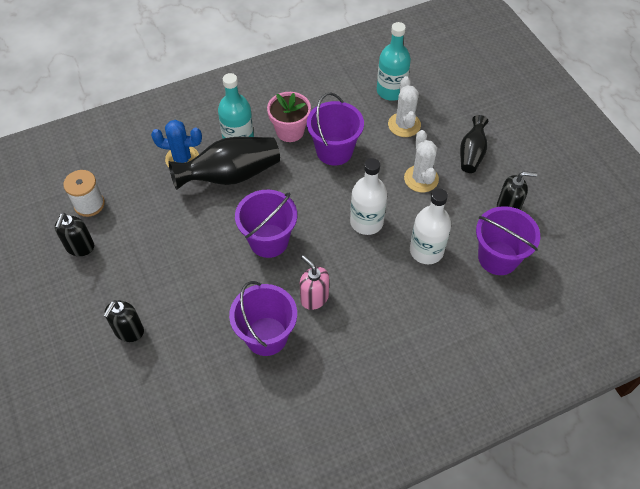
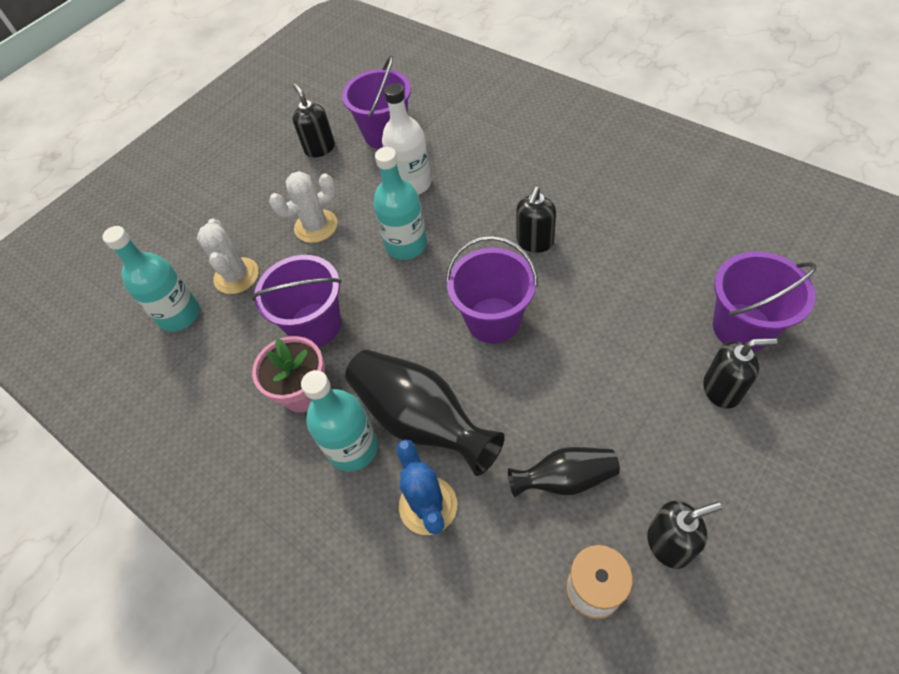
camera: 110 degrees left, 0 degrees up
purple bucket [229,281,297,356] -> purple bucket moved to [713,252,817,351]
pink soap dispenser [300,255,329,310] -> black soap dispenser [516,187,556,253]
white bottle [350,158,387,235] -> turquoise bottle [373,147,427,260]
white cactus [388,76,421,137] -> white cactus turned 75 degrees counterclockwise [197,219,259,294]
black vase [460,115,488,173] -> black vase moved to [508,447,620,497]

